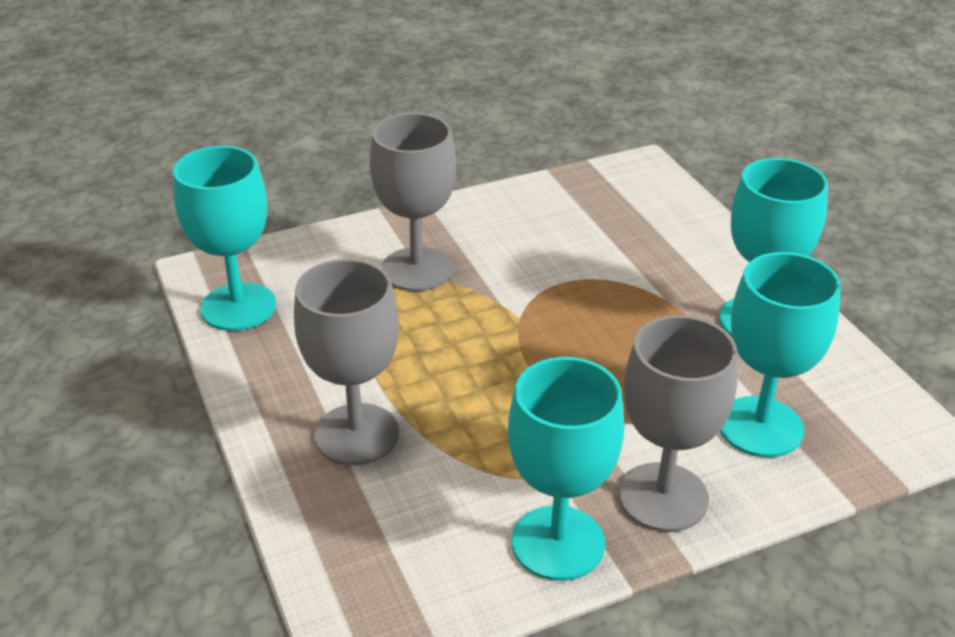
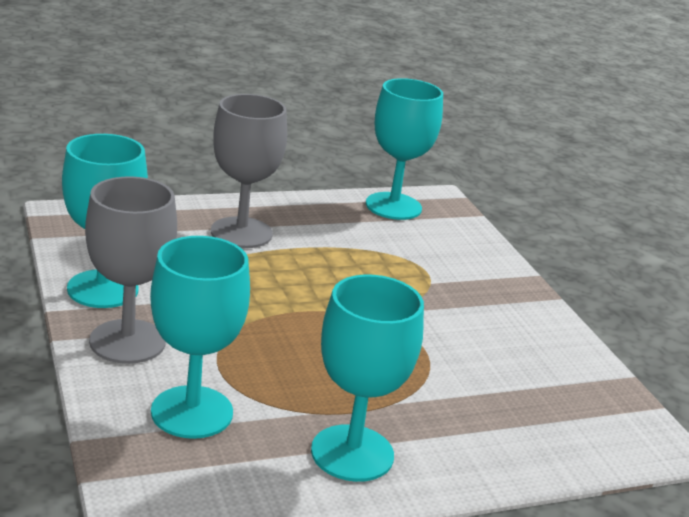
camera: 90 degrees right, 10 degrees down
grey goblet [370,113,456,291] -> none

